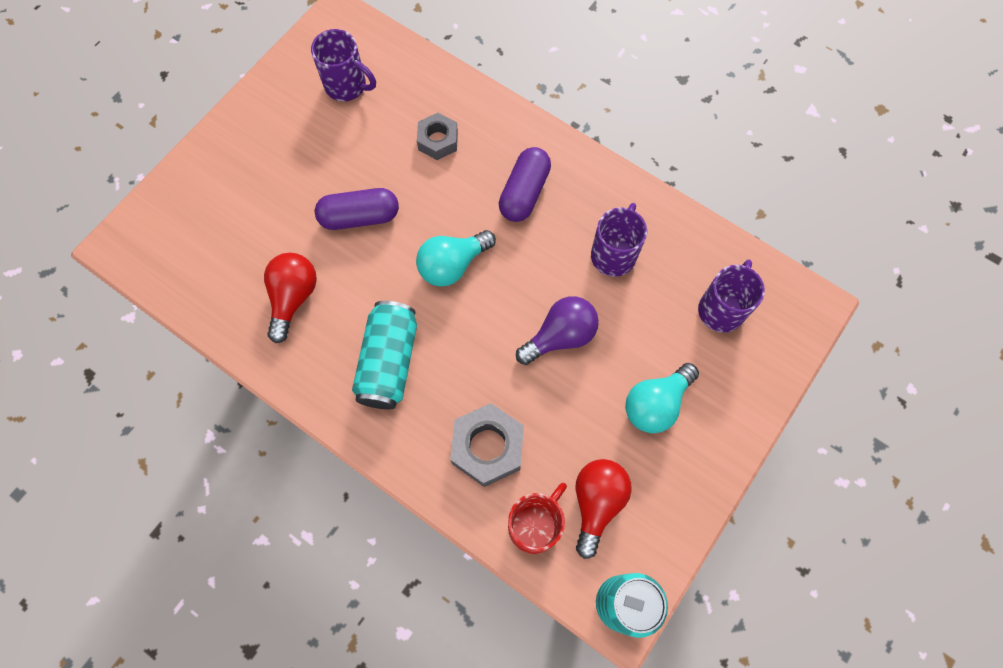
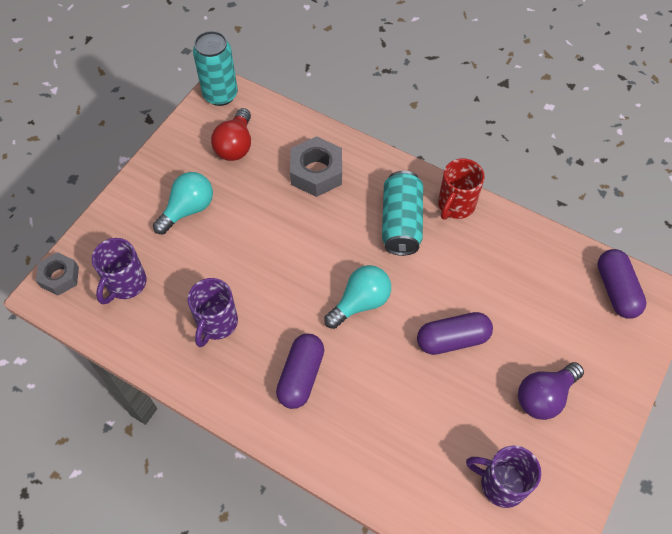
camera: 175 degrees right, 10 degrees down
red light bulb [264,252,317,343] -> none
grey nut [417,113,458,160] -> grey nut moved to [36,252,79,295]
red mug [508,483,567,554] -> red mug moved to [438,158,485,220]
purple light bulb [516,296,599,365] -> purple light bulb moved to [518,362,584,420]
none -> purple capsule [597,249,647,319]

